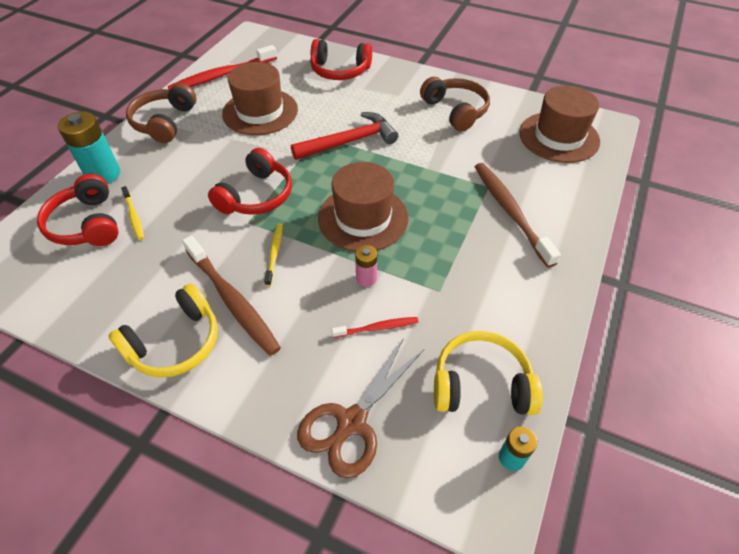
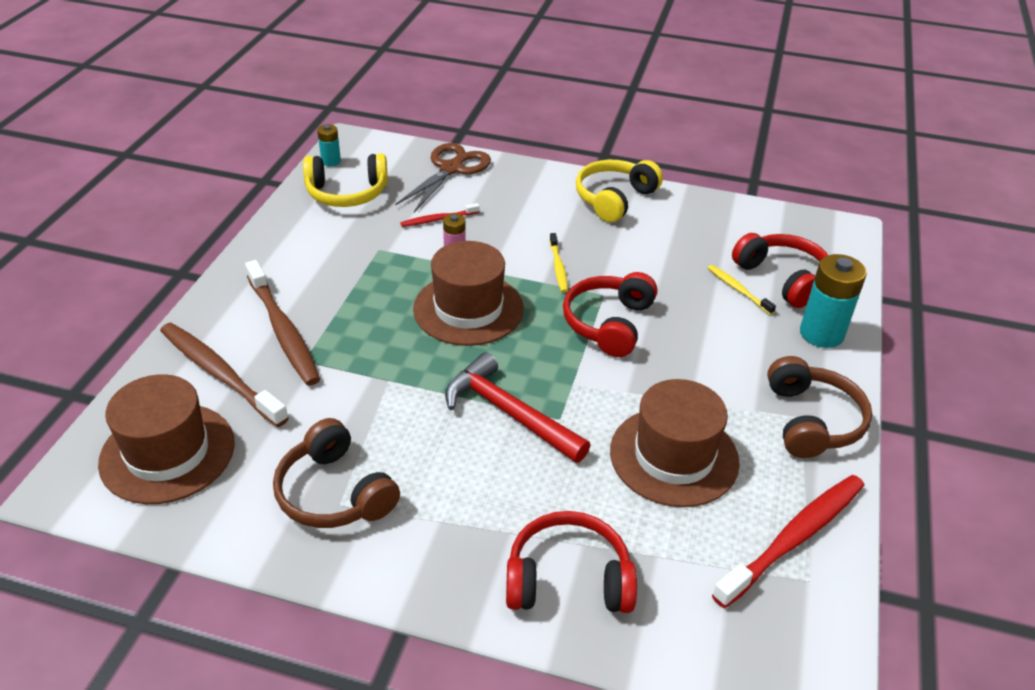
camera: 170 degrees right, 10 degrees down
brown toothbrush [182,236,281,356] -> brown toothbrush moved to [160,323,289,427]
red hammer [291,112,398,160] -> red hammer turned 75 degrees clockwise [445,352,590,463]

